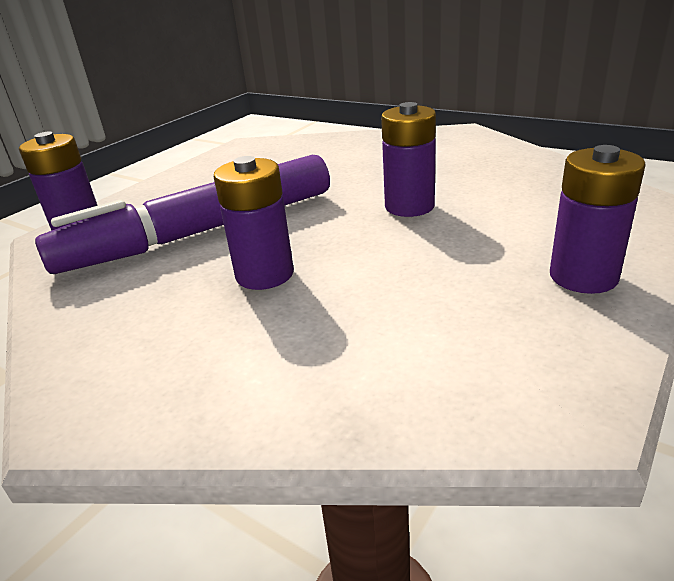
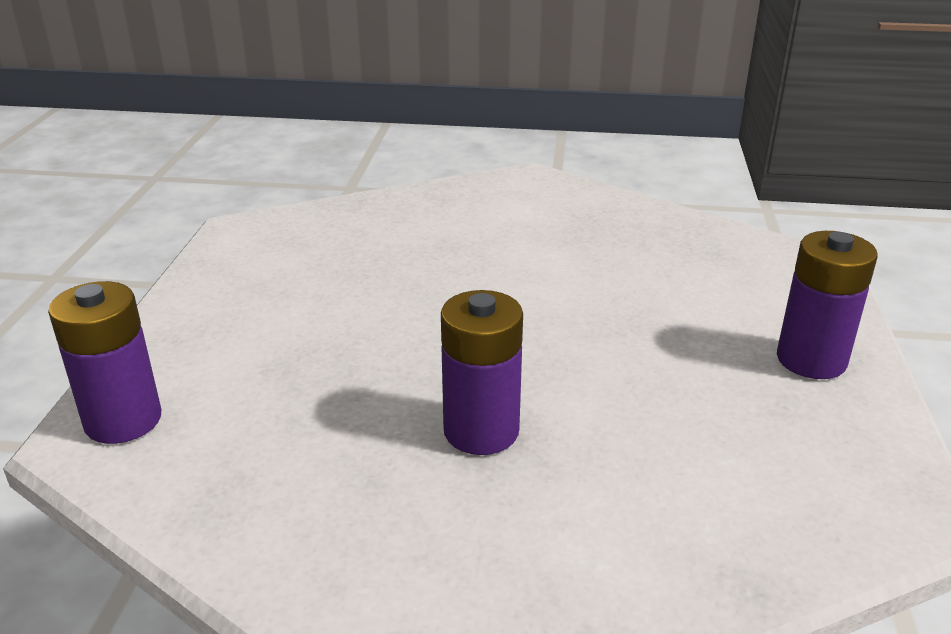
camera: 30 degrees left, 0 degrees up
purple marker [35,155,330,274] -> none
purple battery [381,102,436,217] -> none

